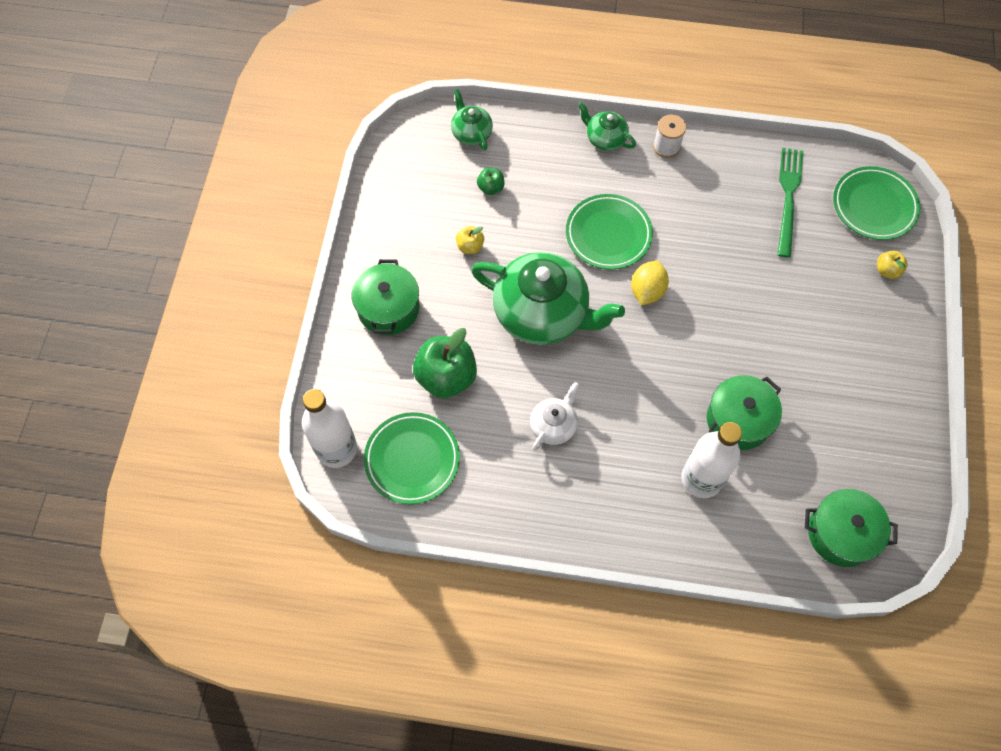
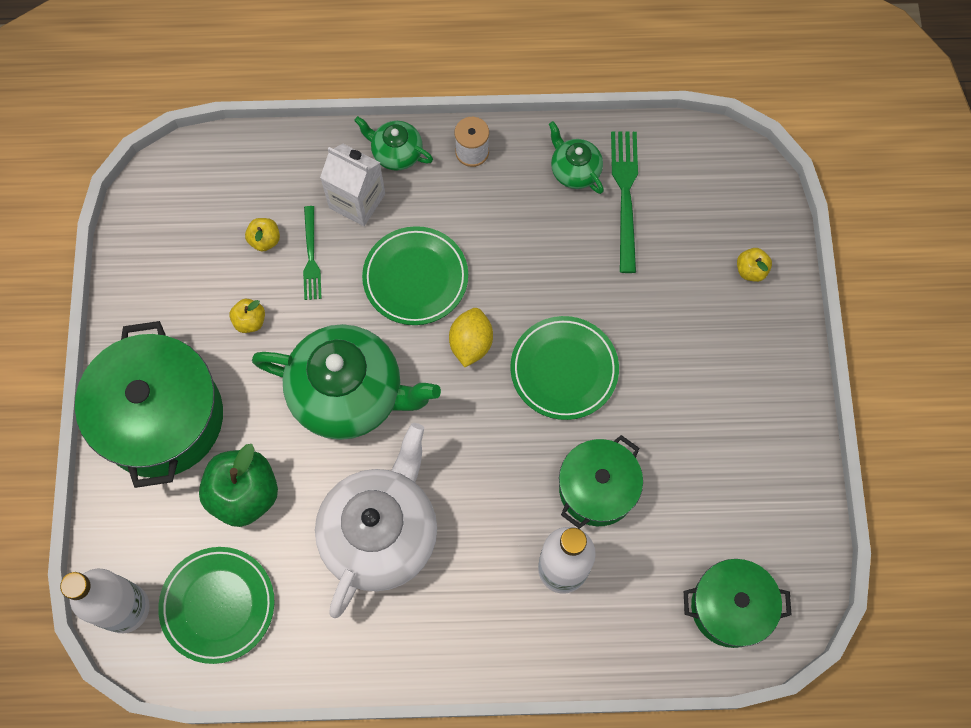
camera: 10 degrees left, 5 degrees up
green pot [351,259,419,335] -> green pot [75,321,223,488], size x1.65
green teapot [451,89,493,150] -> green teapot moved to [549,121,604,194]
green apple [477,168,505,195] -> yellow apple [245,218,280,252]
white teapot [530,382,579,451] -> white teapot [315,423,437,618], size x2.09
green plate [833,166,920,240] -> green plate moved to [510,316,619,420]
none -> green fork [303,206,322,300]
none -> white carton [320,144,385,226]

